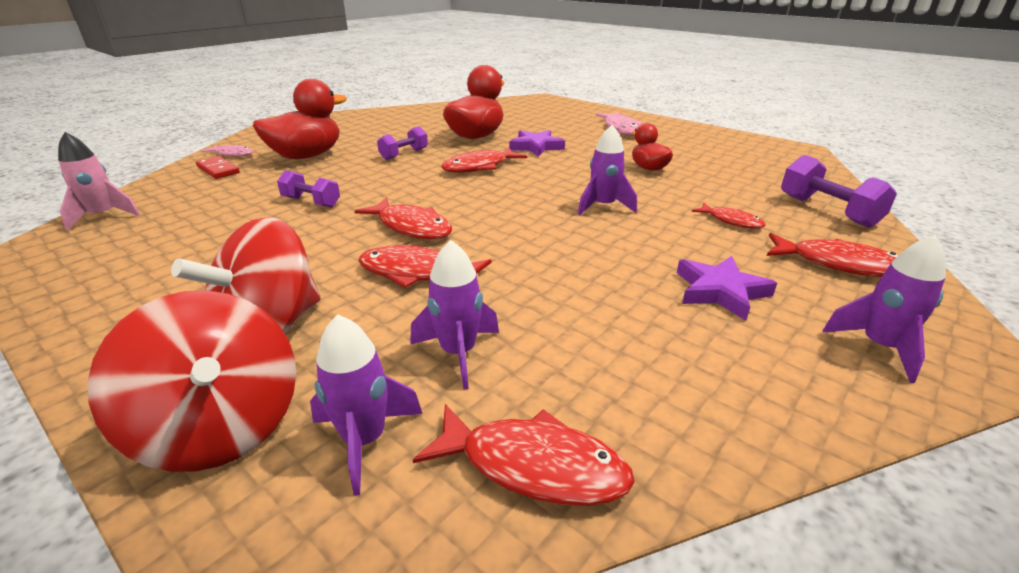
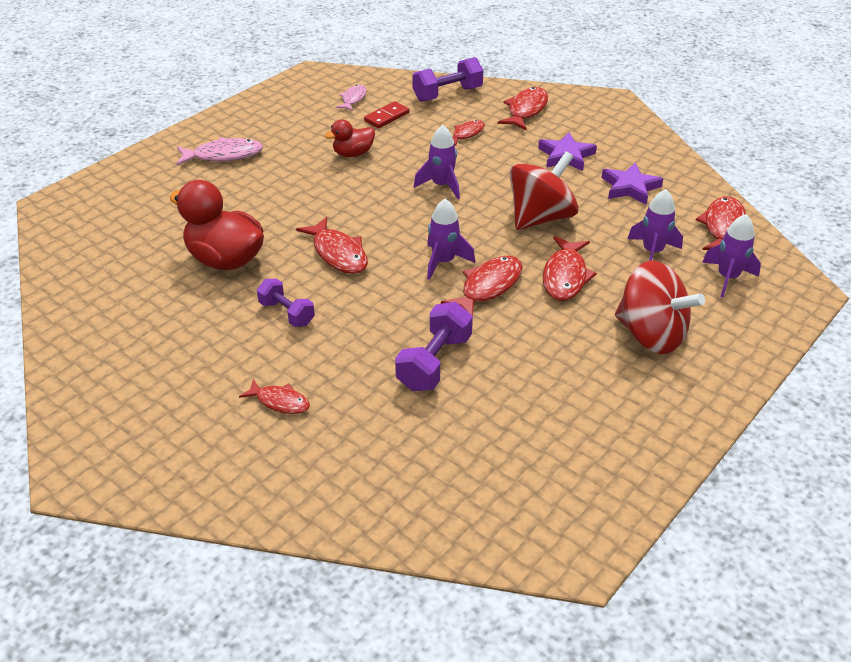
camera: 90 degrees left, 10 degrees up
pink rocket [58,132,140,231] -> none
red spinning top [88,290,296,472] -> red spinning top moved to [510,151,579,230]
red domino [196,156,240,179] -> red domino moved to [364,102,409,128]
pink fish [202,145,253,156] -> pink fish moved to [336,85,367,111]
red duck [253,79,347,159] -> red fish [239,379,310,414]
purple dumbbell [277,170,340,207] -> purple dumbbell [395,302,473,391], size x1.50
purple star [509,130,565,157] -> purple star moved to [601,163,663,205]
purple rocket [822,235,946,383] -> purple rocket moved to [427,199,475,280]

